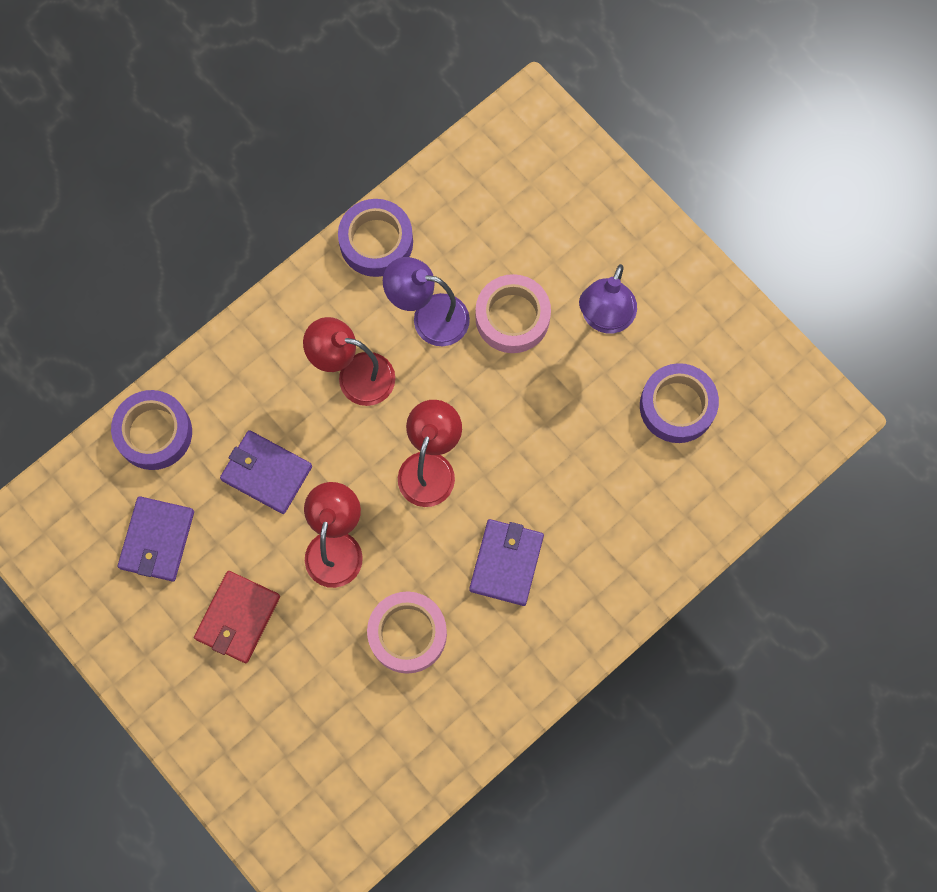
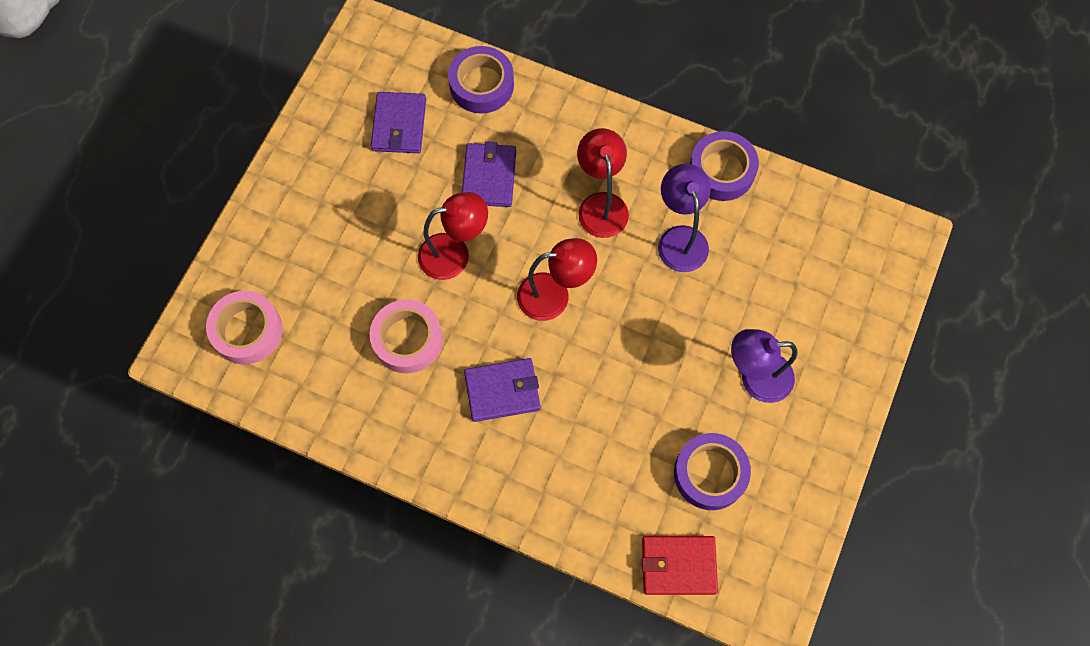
camera: 65 degrees right, 5 degrees down
purple wallet [118,496,194,581] -> purple wallet turned 75 degrees counterclockwise [371,92,426,153]
red wallet [194,571,280,663] -> red wallet moved to [642,536,718,595]
pink tape [475,274,551,353] -> pink tape moved to [206,291,282,364]

